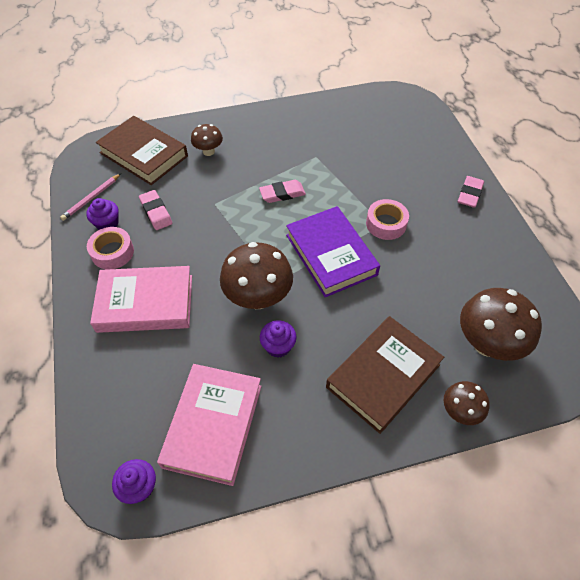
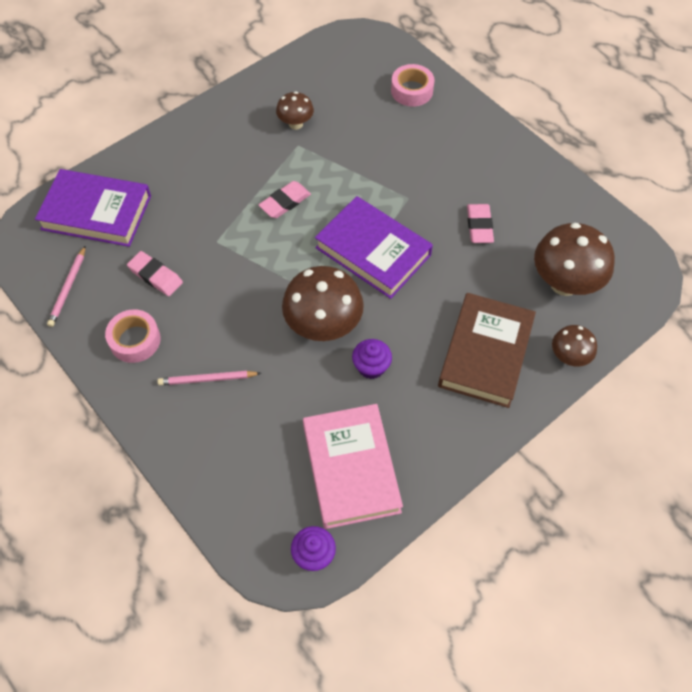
camera: 25 degrees left, 5 degrees up
purple cupcake [86,198,119,230] -> none
pink book [90,266,192,333] -> pink pencil [157,371,261,385]
brown book [96,116,188,185] -> purple book [35,169,151,247]
brown mushroom [191,124,223,156] -> brown mushroom moved to [276,92,314,130]
pink tape [366,199,409,240] -> pink tape moved to [391,64,435,107]
pink eraser [458,176,484,208] -> pink eraser moved to [467,204,494,243]

